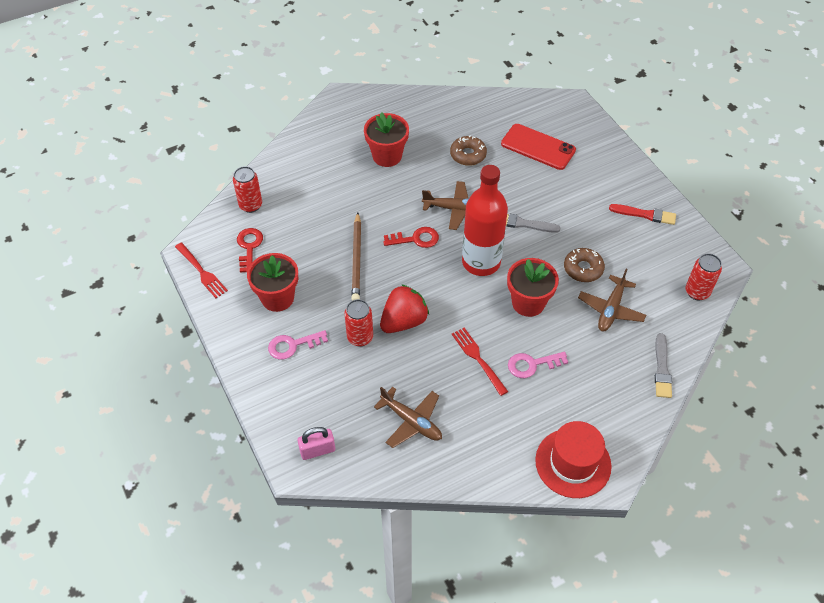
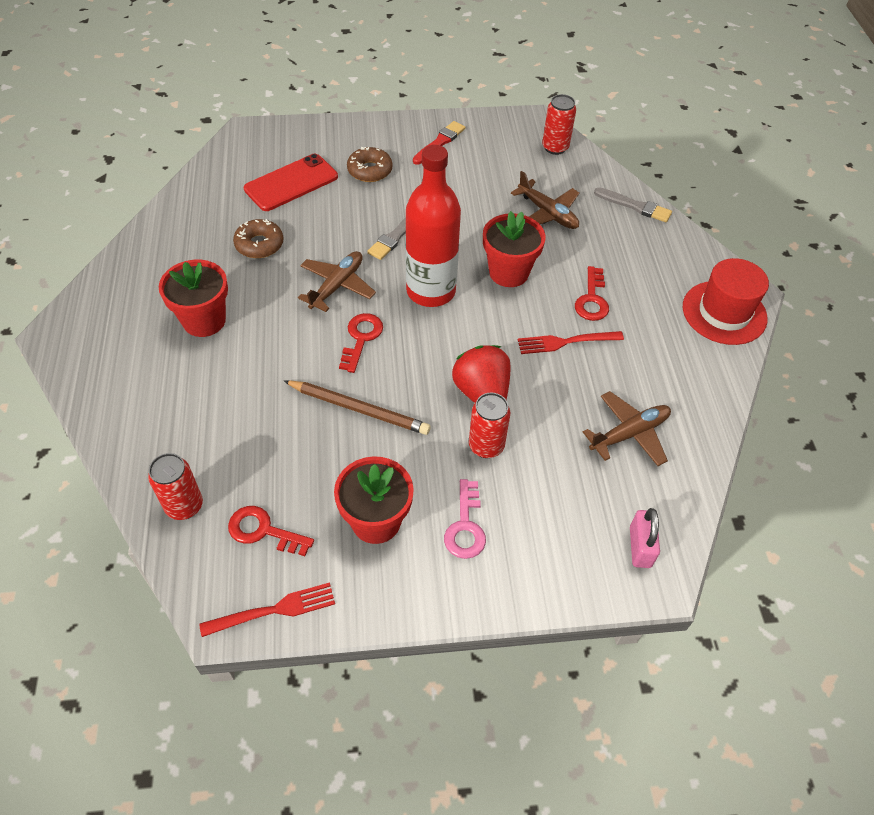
camera: 70 degrees left, 0 degrees up
pink key [508,352,568,378] -> red key [575,266,609,321]
brown donut [564,248,605,282] -> brown donut moved to [347,147,392,182]

